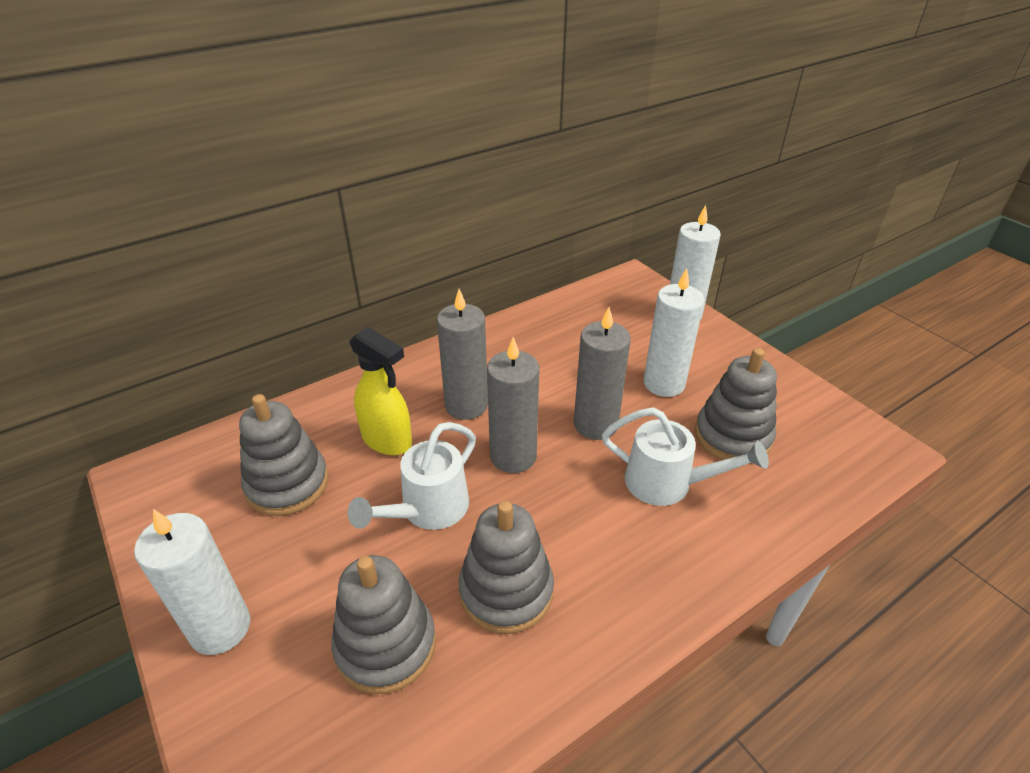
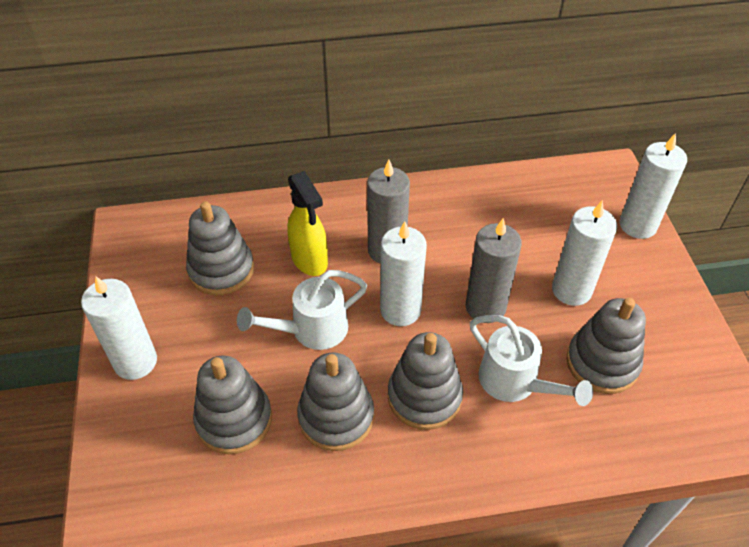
camera: 25 degrees right, 10 degrees up
grey candle [487,337,539,473] -> white candle [380,221,427,326]
none -> grey stacking toy [388,332,463,430]

